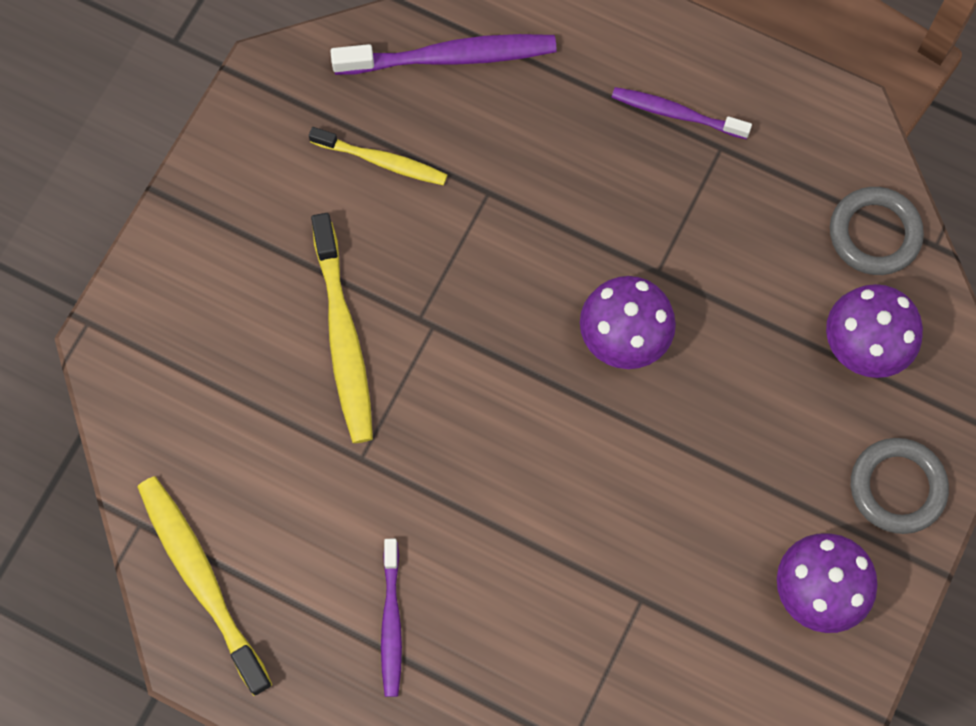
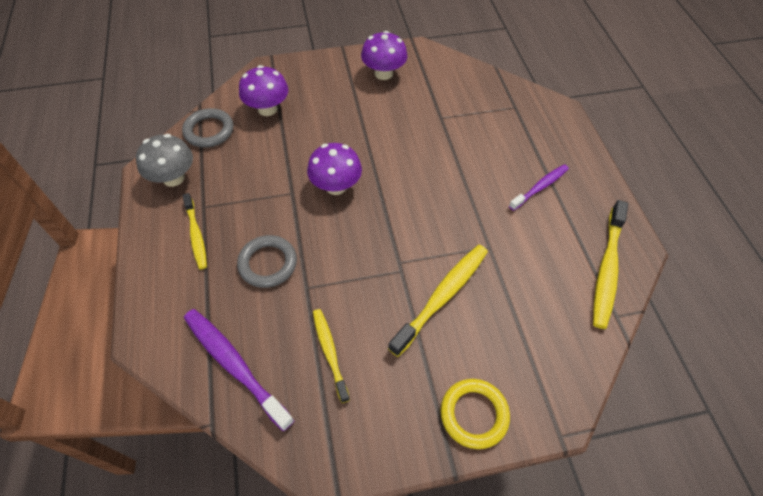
camera: 130 degrees left, 15 degrees down
purple toothbrush [611,87,752,139] -> yellow toothbrush [183,193,207,270]
grey ring [851,438,949,534] -> grey ring moved to [237,235,297,288]
none -> grey mushroom [136,134,193,187]
none -> yellow ring [441,379,510,449]

